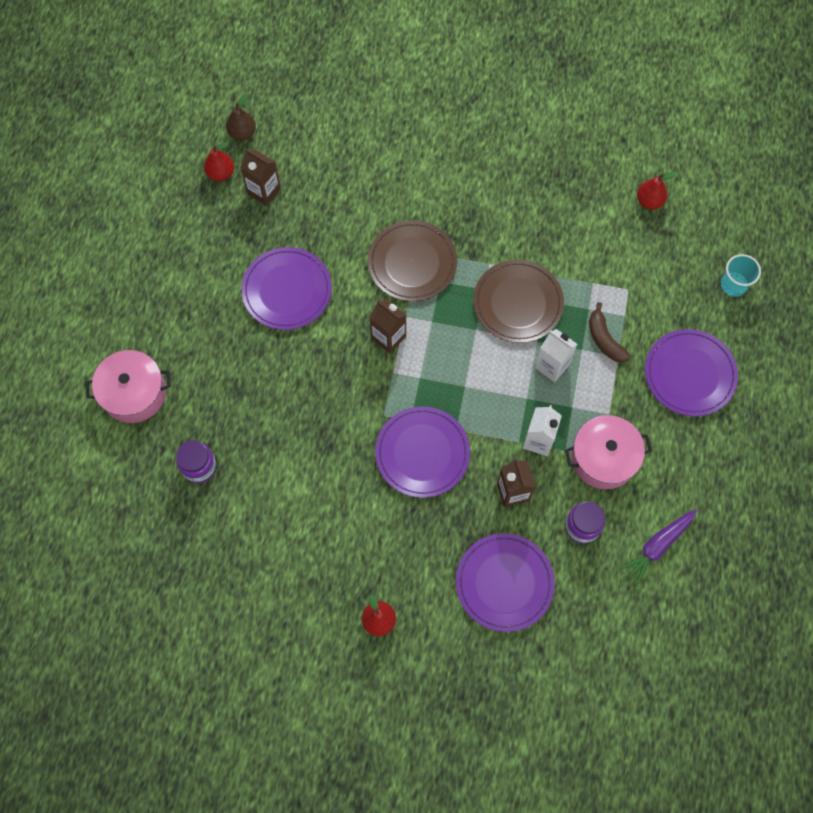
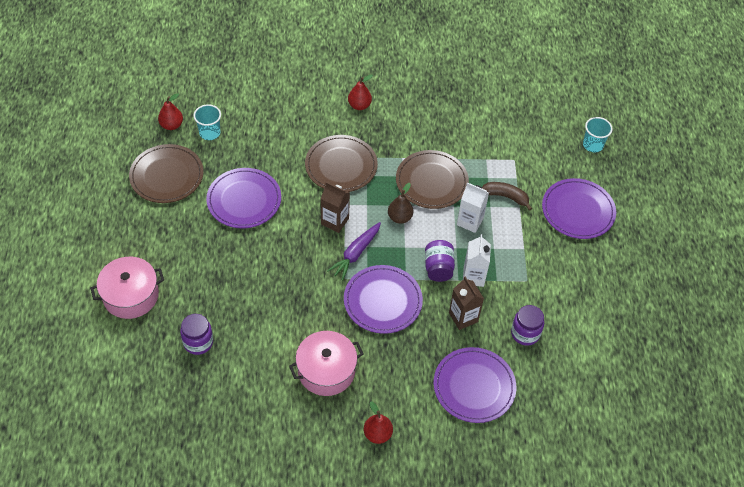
camera: 15 degrees left, 15 degrees down
brown pear [226,95,256,141] -> brown pear moved to [388,183,413,224]
brown carton [240,149,281,206] -> turquoise cup [194,104,221,140]
pink pot [565,415,652,489] -> pink pot moved to [289,331,364,396]
brown banana [589,302,631,363] -> brown banana turned 150 degrees clockwise [482,182,532,211]
purple carrot [619,509,697,586] -> purple carrot moved to [327,222,381,281]
red pear [637,172,677,210] -> red pear moved to [348,75,373,110]
none -> brown plate [129,144,203,203]
none -> purple jar [425,240,455,282]

